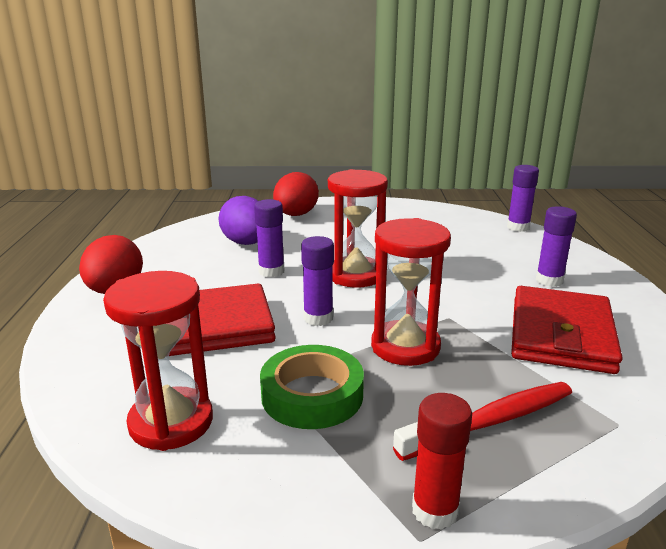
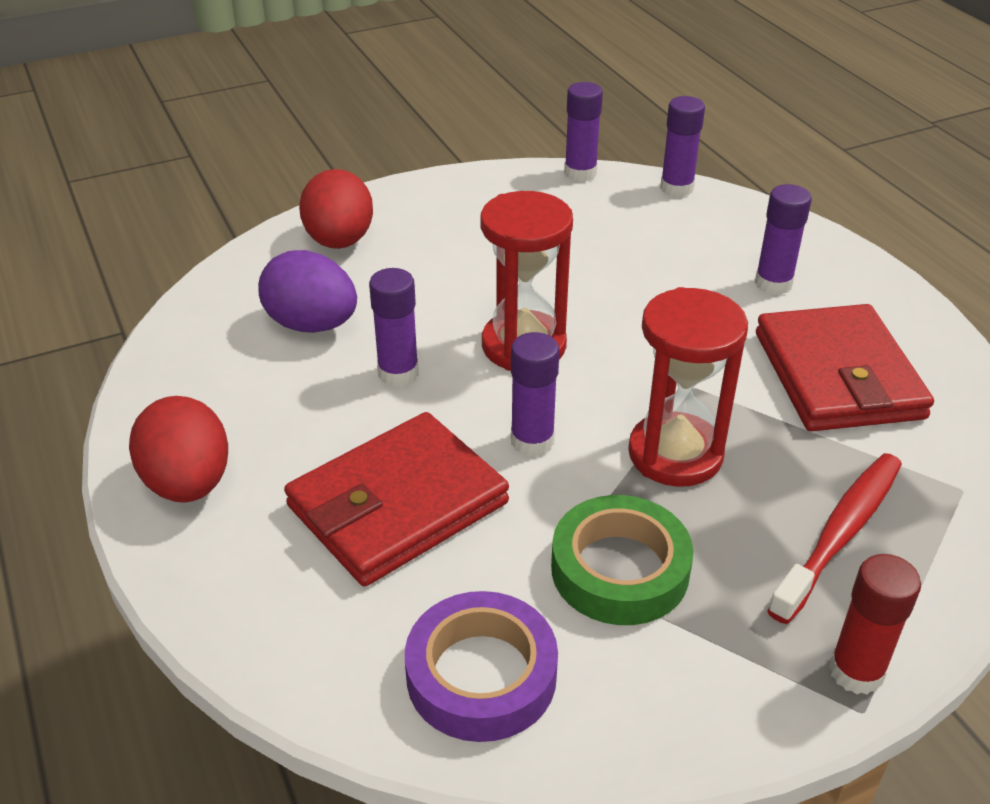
camera: 25 degrees left, 15 degrees up
red hourglass [103,271,213,451] -> purple tape [405,591,558,742]
none -> purple glue stick [564,82,603,182]

